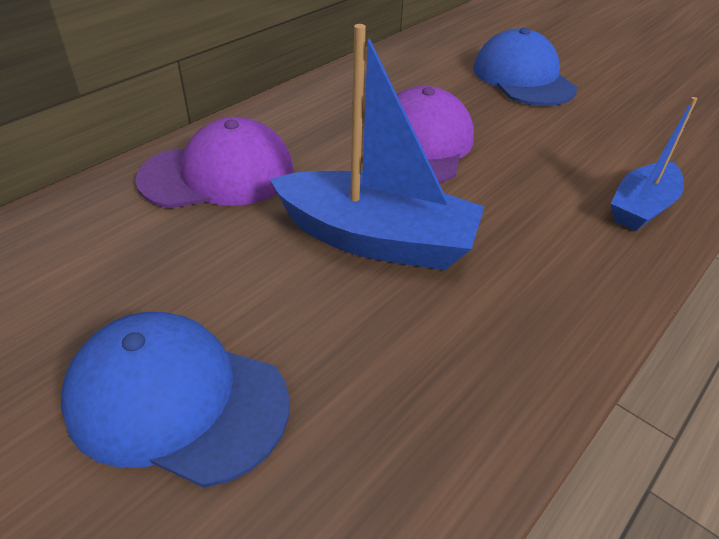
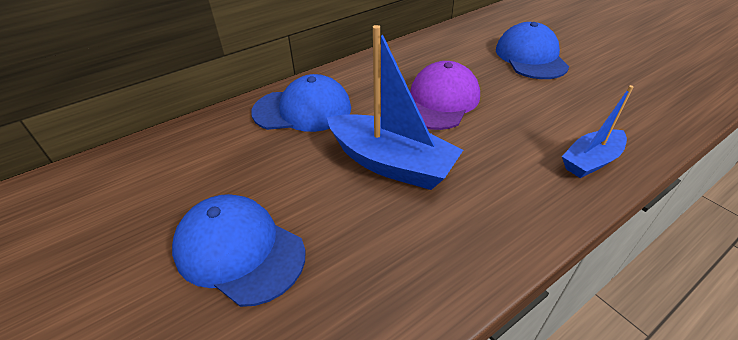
camera: 15 degrees right, 0 degrees up
purple cap [135,117,294,209] -> blue cap [251,74,351,132]

